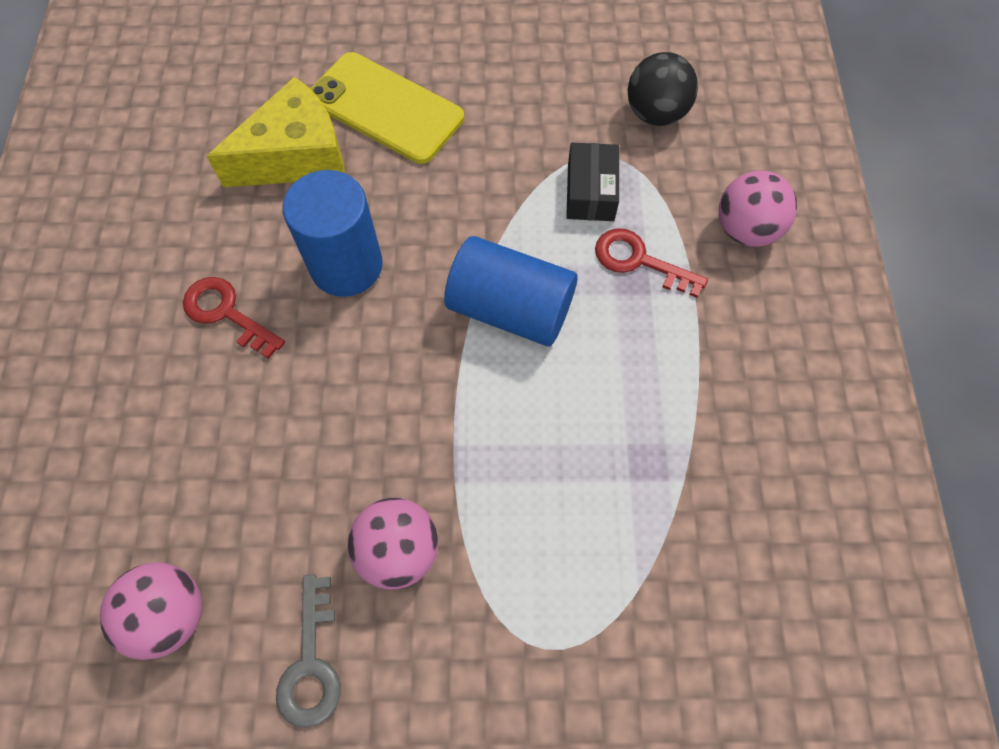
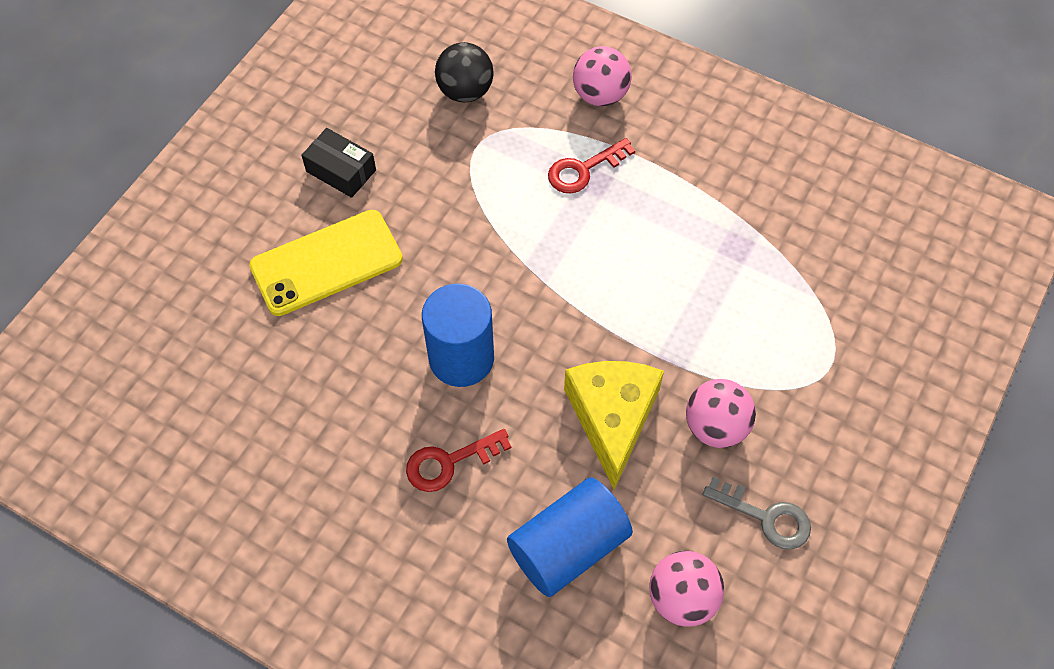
camera: 60 degrees left, 5 degrees down
yellow cheese [207,76,345,187] -> yellow cheese moved to [564,361,664,490]
blue cylinder [444,236,578,346] -> blue cylinder moved to [507,477,633,597]
black box [566,143,619,221] -> black box moved to [301,128,376,198]

